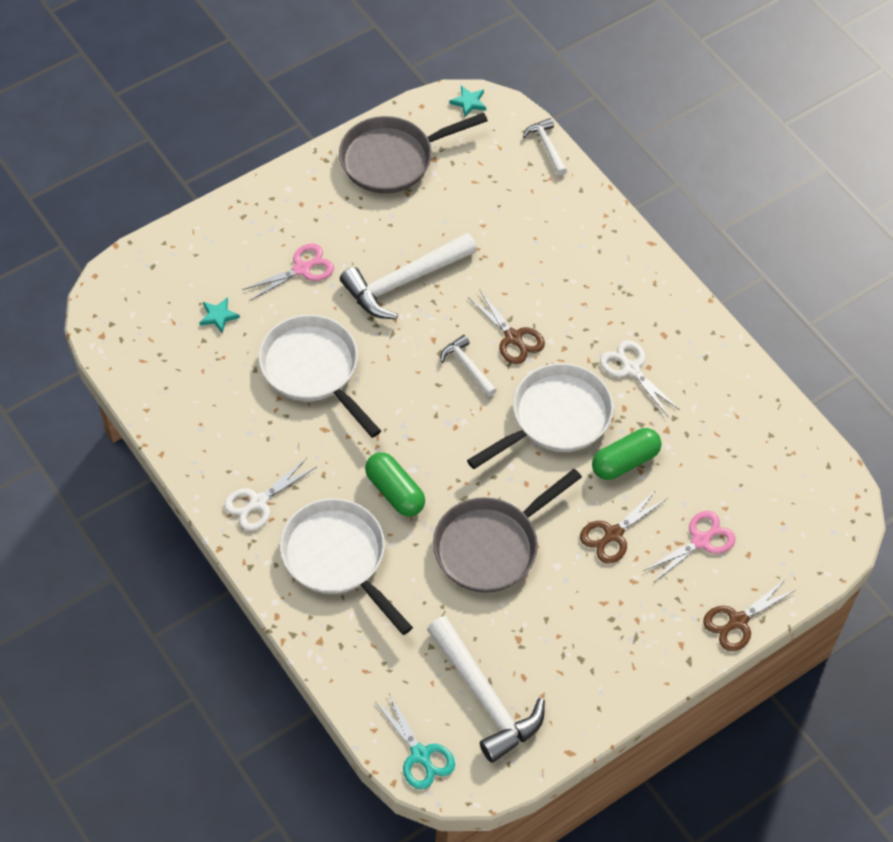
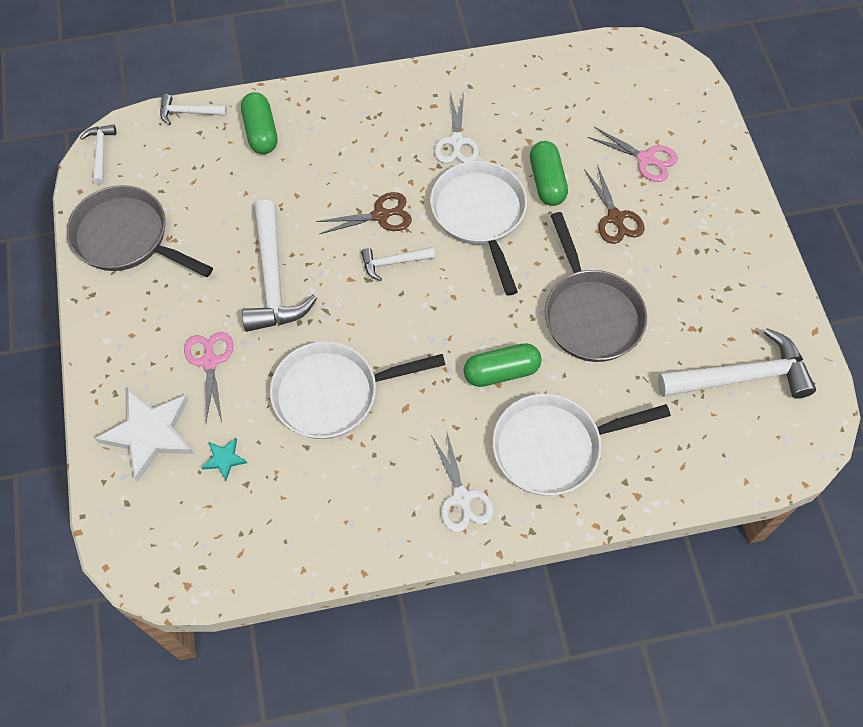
camera: 65 degrees left, 5 degrees up
grey pan [339,113,488,194] -> grey pan turned 120 degrees clockwise [67,185,213,277]
turquoise scissors [375,693,455,790] -> none
turquoise star [449,85,486,117] -> white hammer [80,124,116,185]
white scissors [600,340,680,417] -> white scissors turned 75 degrees counterclockwise [434,93,479,163]
pink scissors [643,511,736,583] -> pink scissors turned 135 degrees clockwise [588,127,678,182]
brown scissors [703,578,797,651] -> none
none -> white star [95,389,194,482]
none -> green capsule [241,92,277,154]

